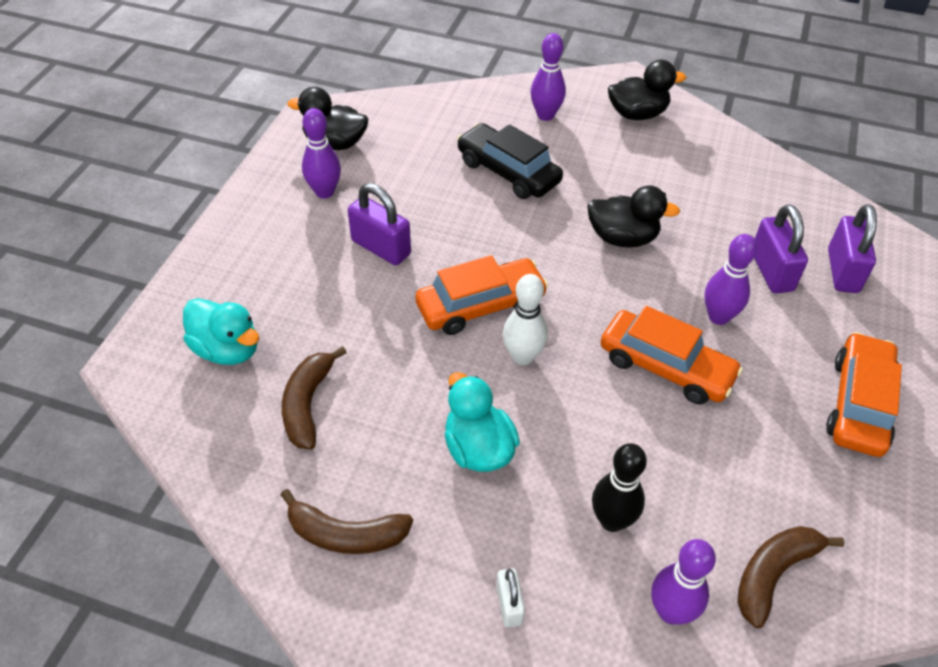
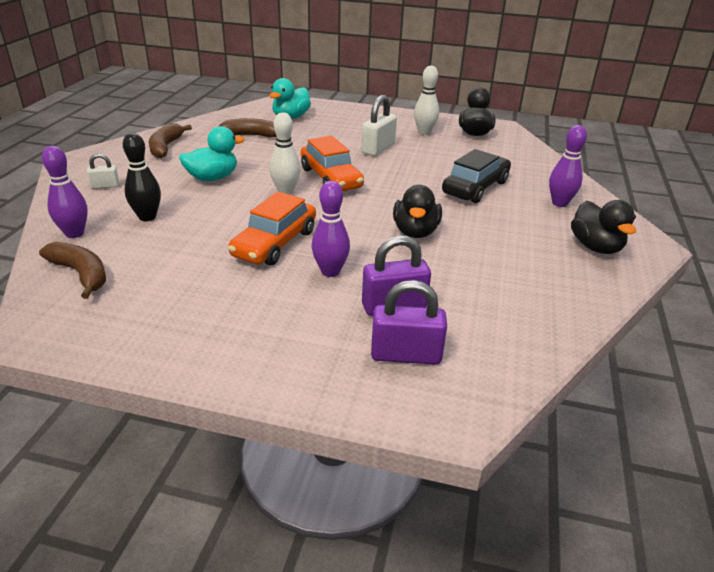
camera: 85 degrees right, 15 degrees down
purple bowling pin [302,108,341,199] -> white bowling pin [414,66,439,135]
purple padlock [348,183,411,265] -> white padlock [362,95,397,156]
orange car [826,332,902,457] -> none

